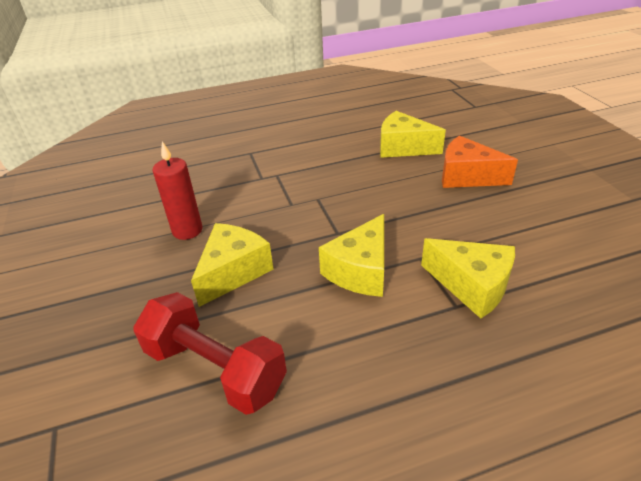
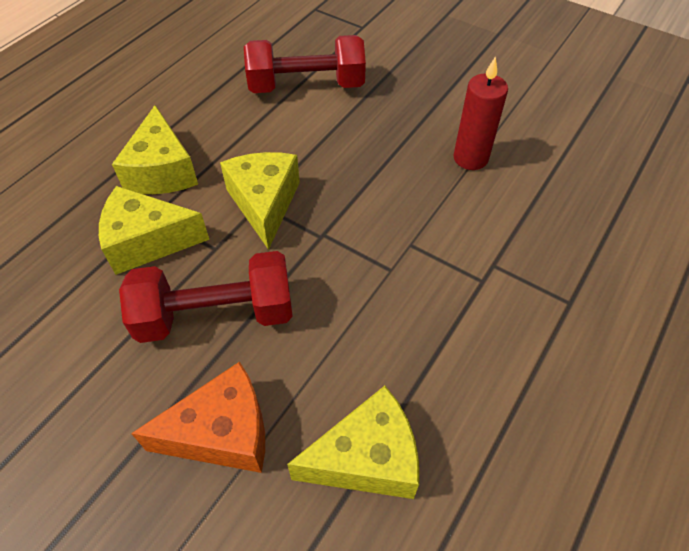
camera: 140 degrees right, 15 degrees up
yellow cheese [191,223,274,307] -> yellow cheese moved to [112,105,198,194]
none -> red dumbbell [119,251,293,343]

